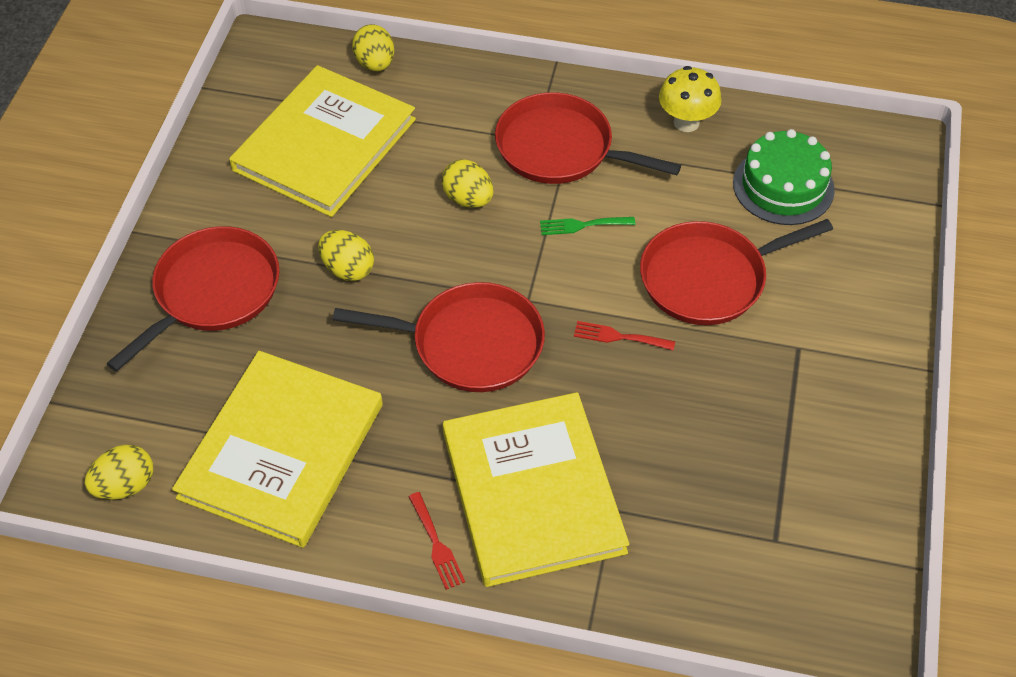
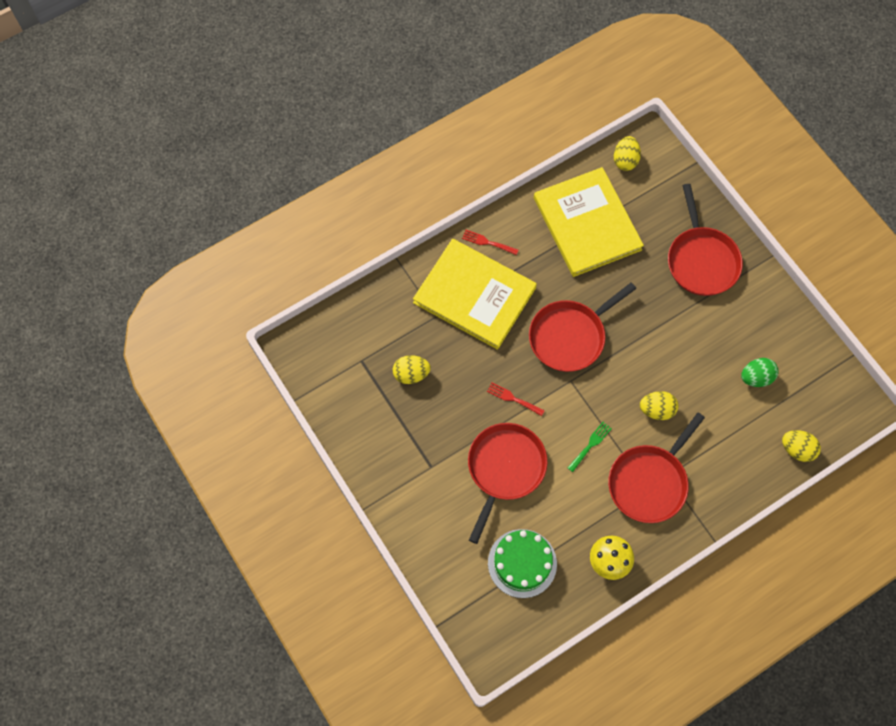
camera: 135 degrees right, 15 degrees up
yellow book [229,65,416,217] -> green egg [741,358,779,387]
yellow egg [318,230,374,281] -> yellow egg moved to [393,355,431,384]
red pan [495,92,681,184] -> red pan turned 150 degrees clockwise [608,412,705,523]
red fork [574,321,675,351] -> red fork turned 120 degrees counterclockwise [487,382,545,416]

